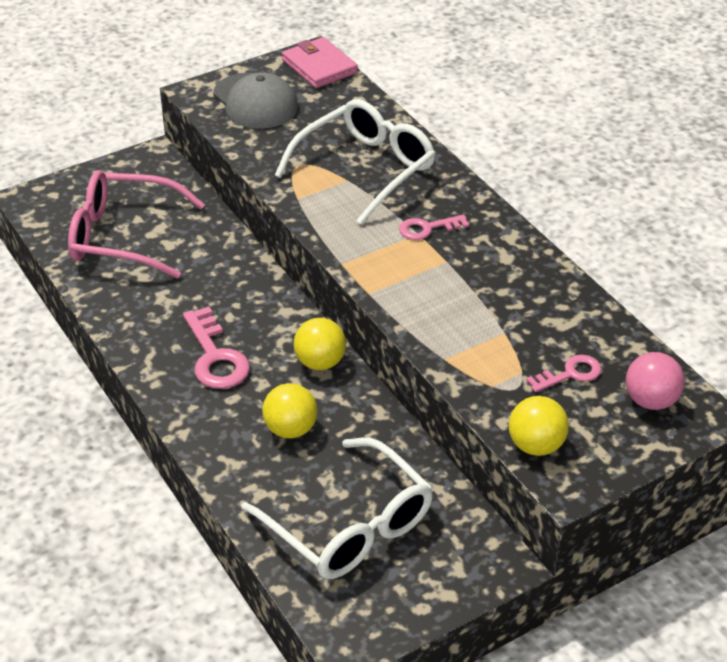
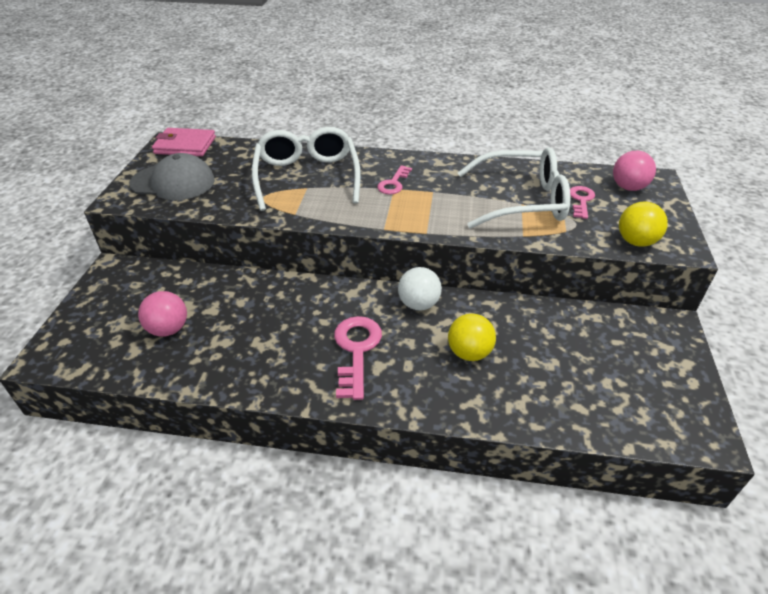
camera: 50 degrees left, 0 degrees up
pink glasses [68,170,205,278] -> pink ball [138,291,187,337]
pink key [183,307,250,389] -> pink key turned 105 degrees counterclockwise [334,316,382,400]
white glasses [241,438,433,579] -> white glasses moved to [457,147,571,229]
yellow ball [294,318,346,370] -> white ball [398,267,442,311]

